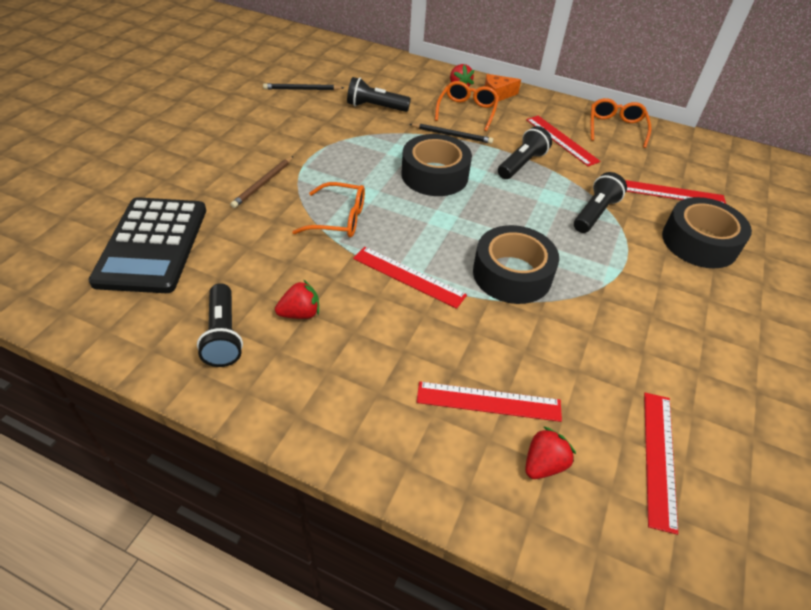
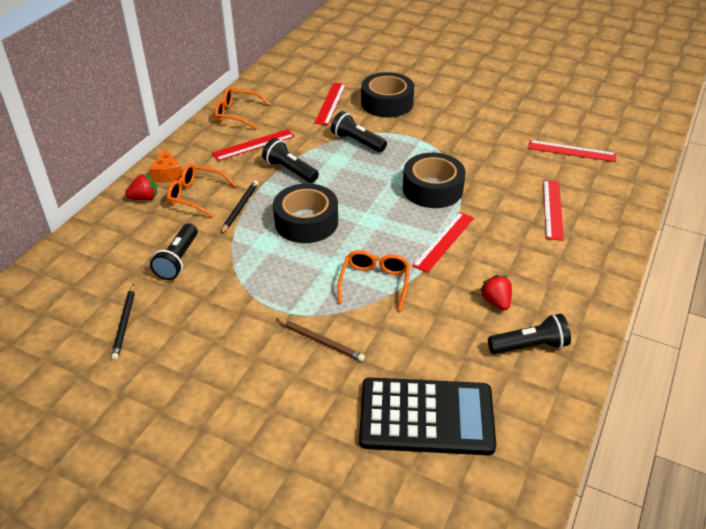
camera: 85 degrees left, 5 degrees down
red strawberry [525,426,576,479] -> none

